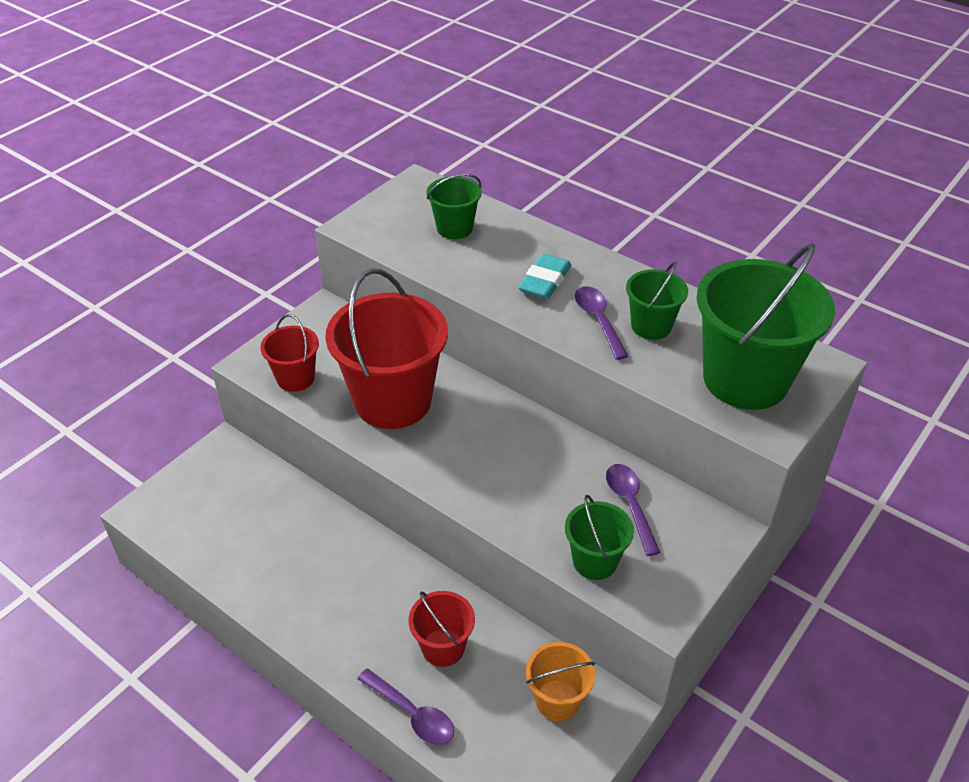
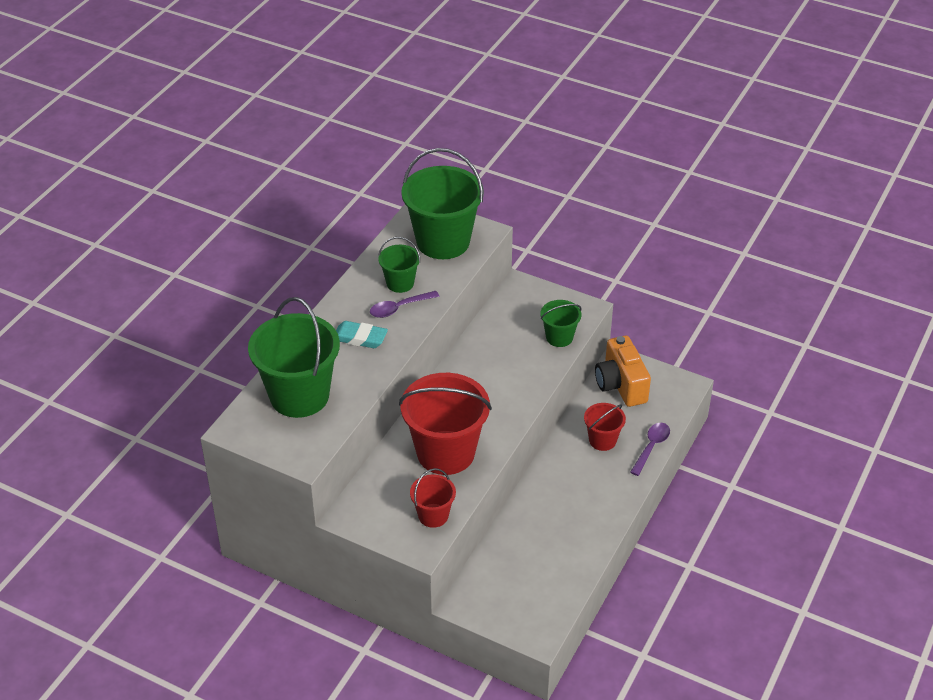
camera: 100 degrees left, 0 degrees up
green bucket [426,174,482,239] -> green bucket [248,297,340,418], size x1.99
orange bucket [526,642,595,721] -> orange camera [595,336,651,407]
purple spoon [606,464,661,556] -> none

